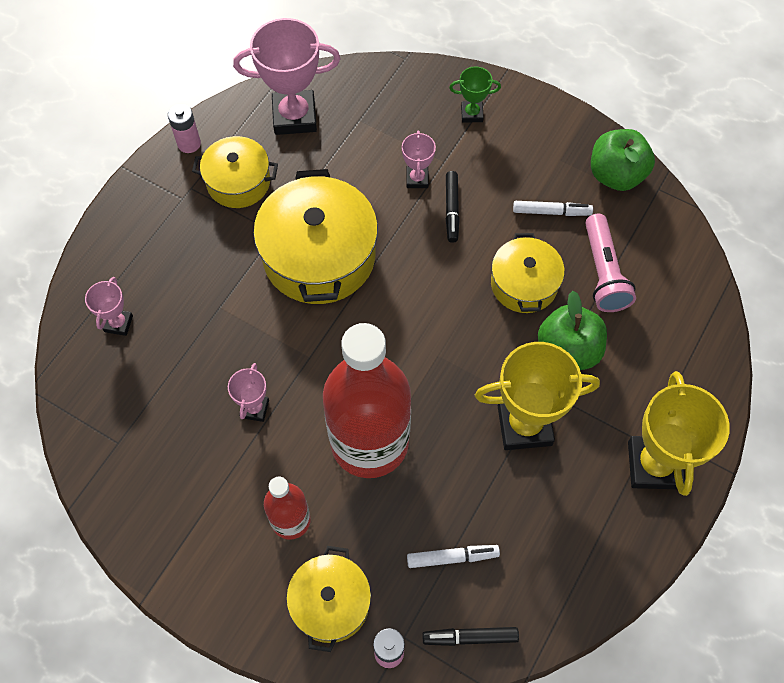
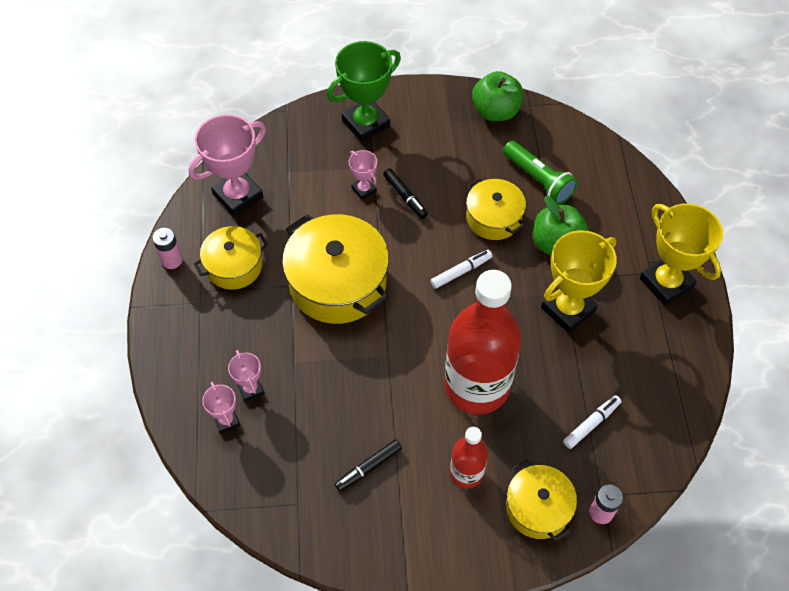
camera: 35 degrees left, 5 degrees down
pink trophy [228,363,269,422] -> pink trophy moved to [228,350,264,402]
black marker [422,627,519,646] -> black marker moved to [335,439,402,492]
green trophy [449,66,501,122] -> green trophy [327,41,401,142], size x1.99
white marker [513,201,593,216] -> white marker moved to [430,250,492,289]
pink flashlight [585,214,636,312] -> green flashlight [503,141,578,205]

